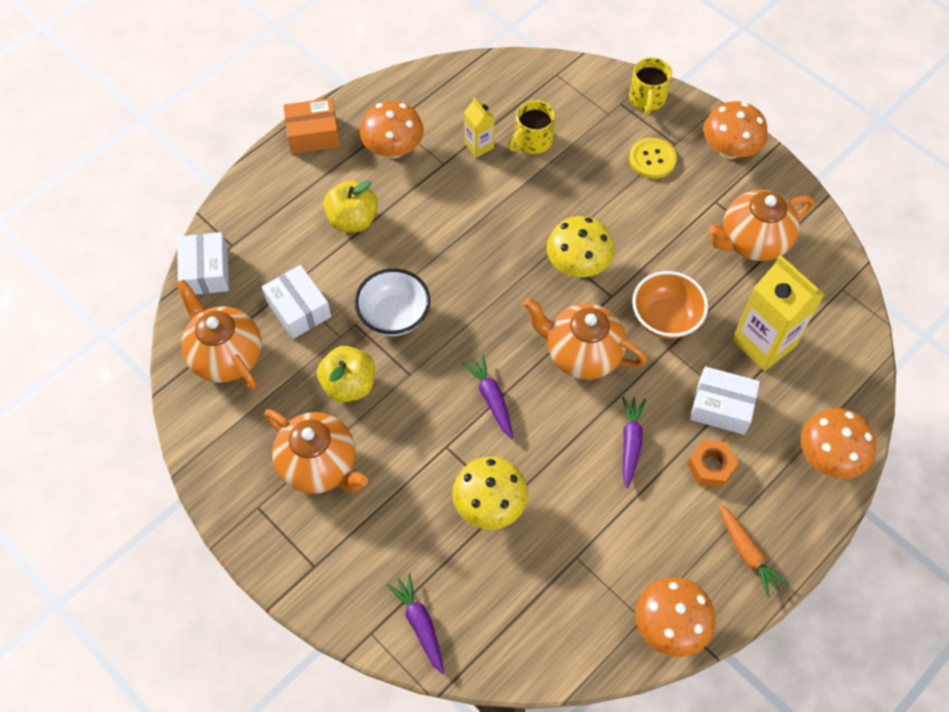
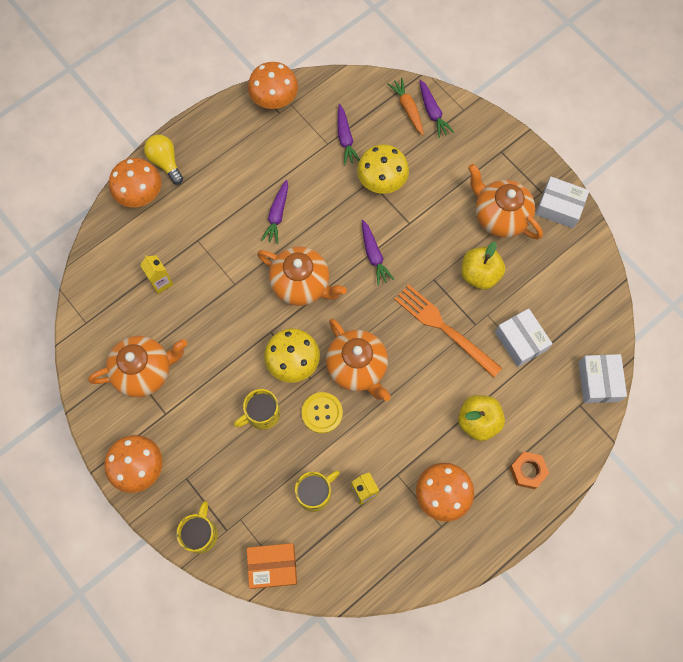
camera: 175 degrees left, 10 degrees up
orange teapot [176,279,262,390] -> orange teapot moved to [326,319,391,401]
orange box [283,98,340,154] -> orange box moved to [247,543,297,589]
white bowl [355,268,430,336] -> orange fork [394,284,502,378]
yellow button [629,138,677,179] -> yellow button moved to [301,392,343,434]
orange bowl [632,271,708,339] -> none
orange nut [687,439,738,487] -> orange nut moved to [509,452,549,489]
white box [690,367,760,435] -> white box moved to [535,177,589,229]
orange carrot [718,503,789,597] -> orange carrot moved to [387,78,424,135]
yellow carton [732,255,825,371] -> yellow carton [140,255,174,294], size x0.52
none -> yellow light bulb [144,135,183,185]
none -> yellow mug [234,389,280,430]
none -> purple carrot [338,104,360,165]

